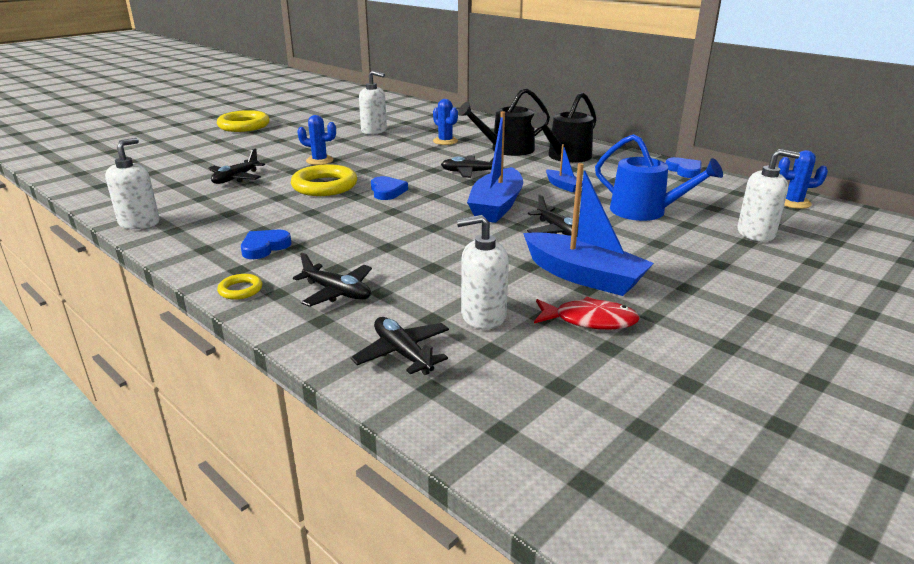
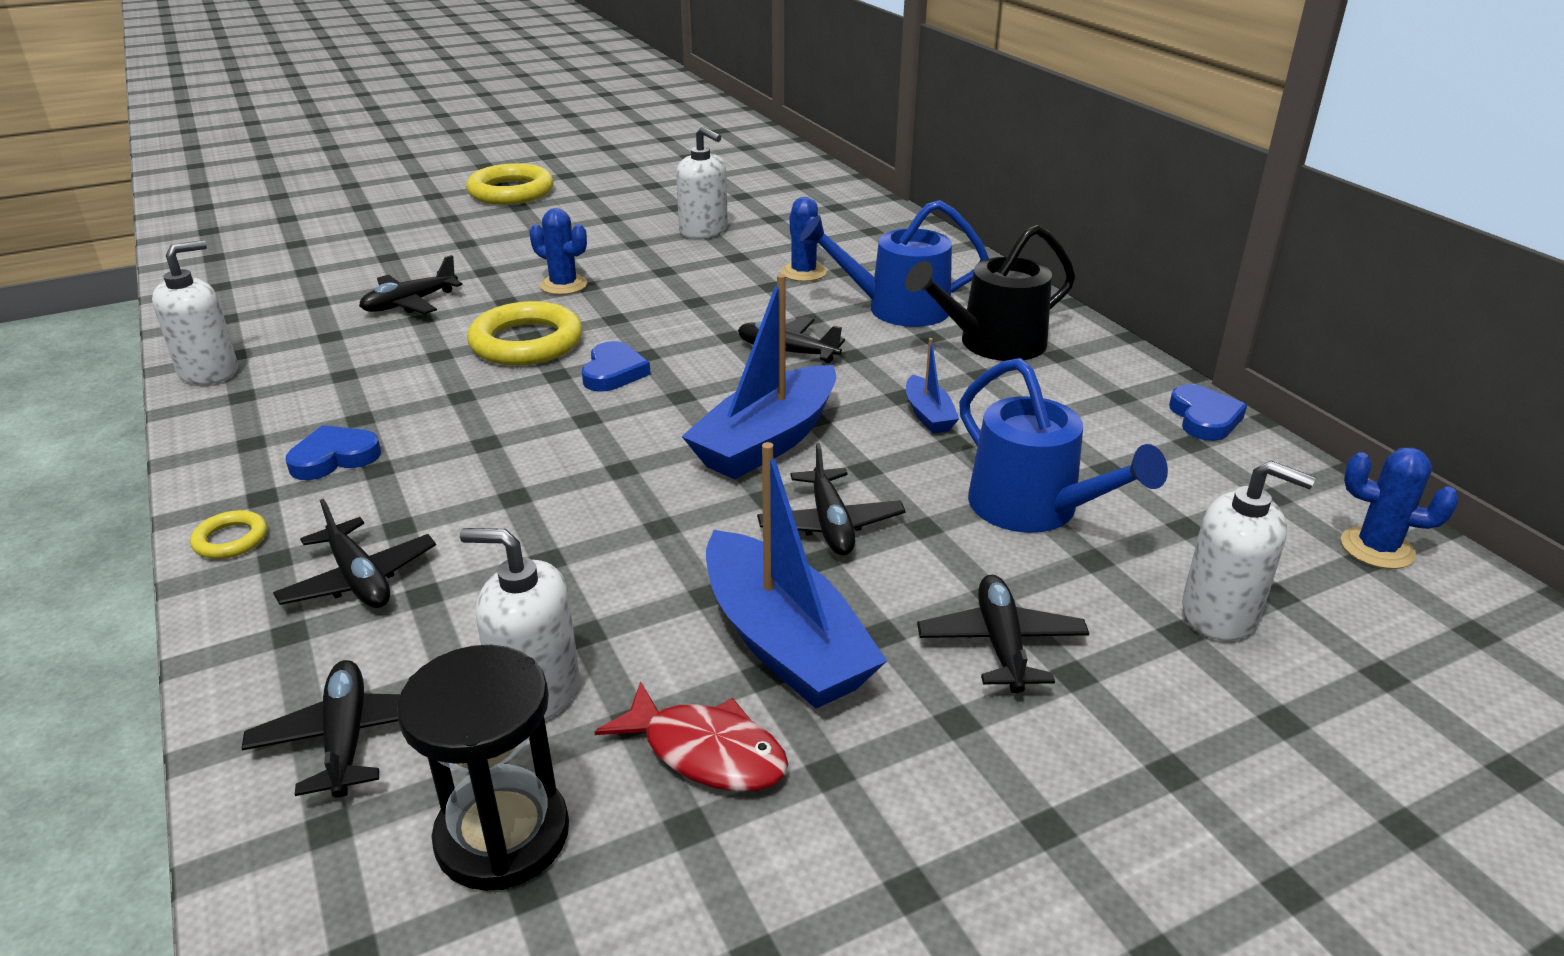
camera: 20 degrees right, 5 degrees up
black watering can [458,88,550,156] -> blue watering can [800,200,989,327]
none -> black hourglass [397,645,569,891]
none -> black plane [917,575,1089,693]

